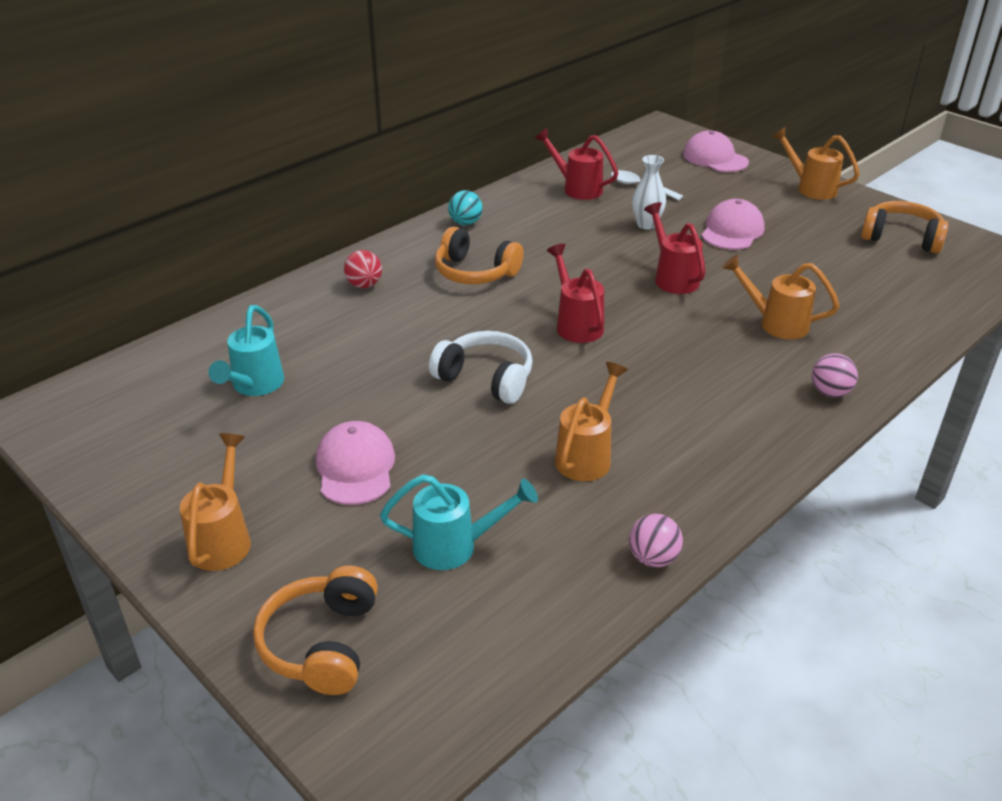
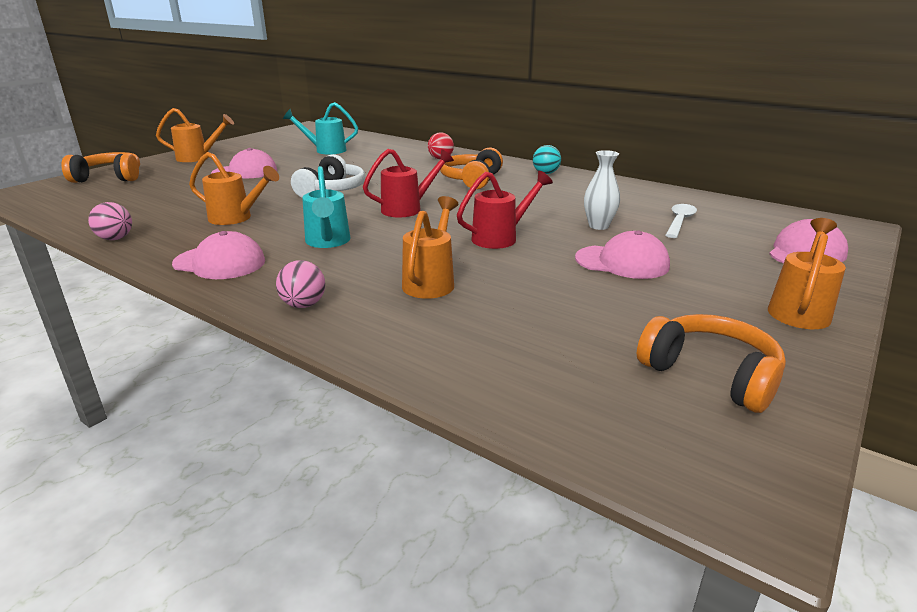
camera: 80 degrees right, 10 degrees down
turquoise watering can [380,474,538,570] -> turquoise watering can moved to [302,166,350,248]
red watering can [535,128,618,200] -> none
orange headphones [861,201,949,253] -> orange headphones turned 60 degrees counterclockwise [637,314,786,413]
none -> pink cap [172,231,265,279]

